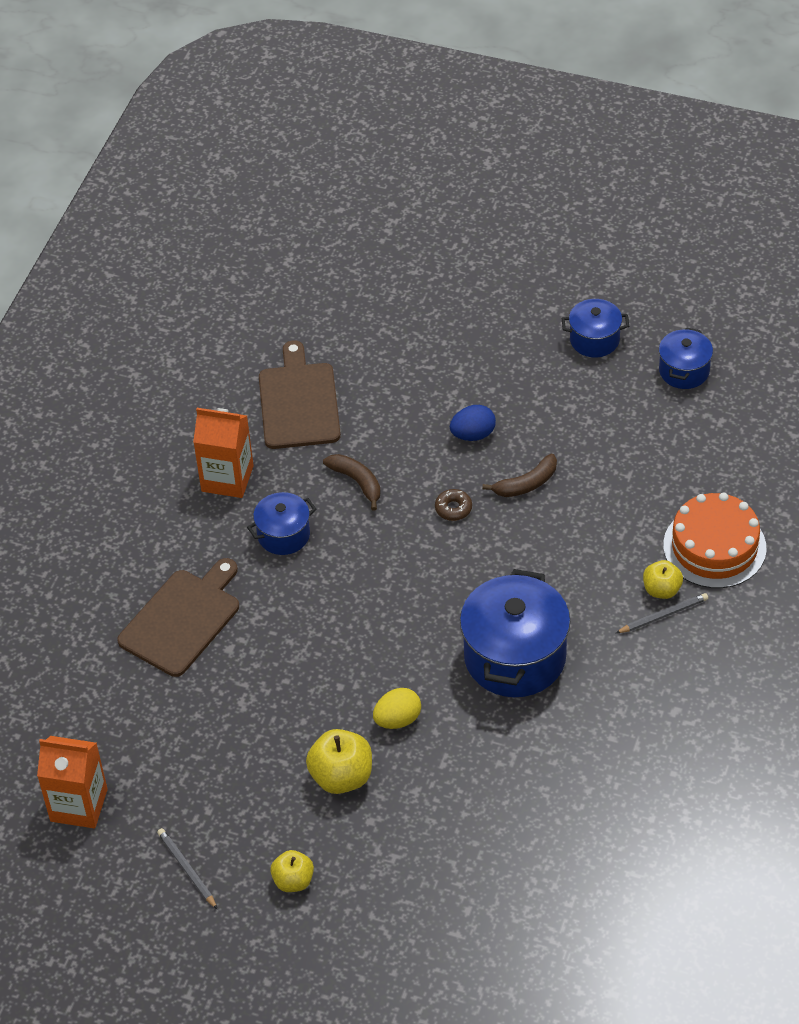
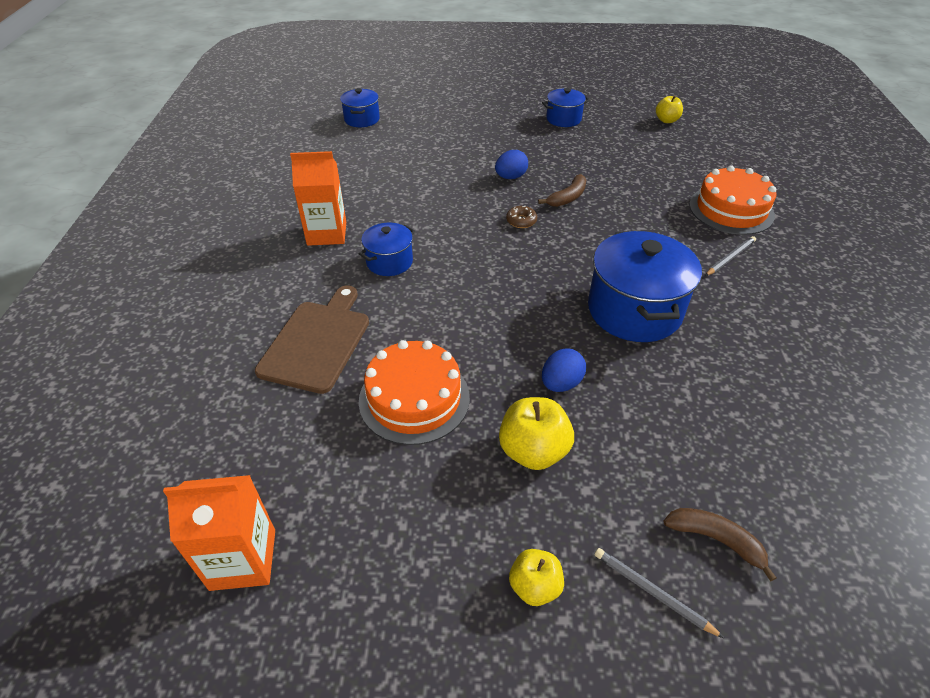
camera: 20 degrees left, 5 degrees down
grey pencil [157,828,217,909] -> grey pencil moved to [595,548,724,638]
brown cutting board [259,340,341,449] -> none
brown banana [323,454,381,510] -> brown banana moved to [663,508,776,582]
yellow egg [373,688,421,729] -> blue egg [542,348,586,392]
yellow apple [643,560,683,599] -> yellow apple moved to [656,95,683,123]
blue pot [659,327,713,389] -> blue pot moved to [340,88,380,127]
none -> orange cake [359,340,470,445]

